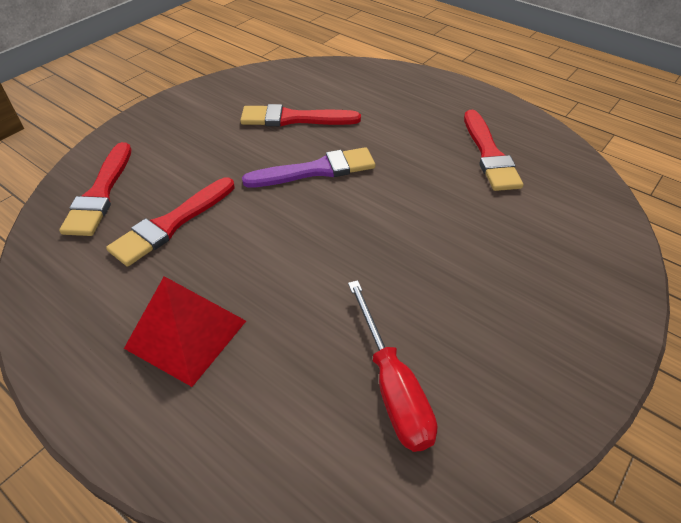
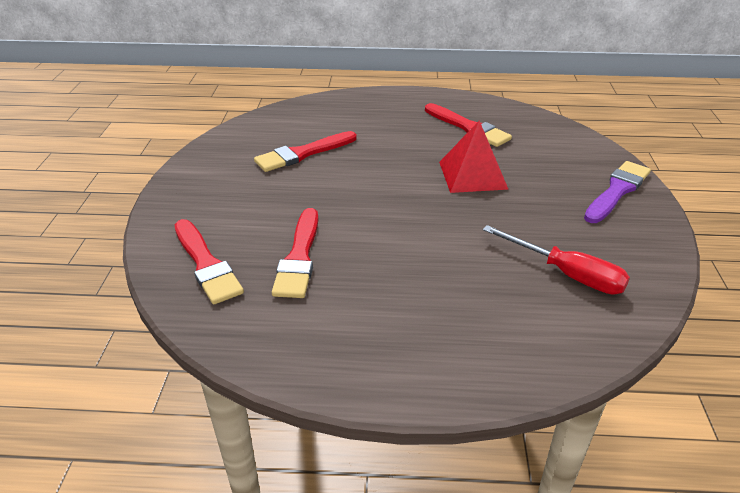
camera: 35 degrees left, 10 degrees down
red pyramid [124,276,246,387] -> red pyramid moved to [439,121,509,193]
purple brush [242,147,375,188] -> purple brush moved to [584,161,651,223]

